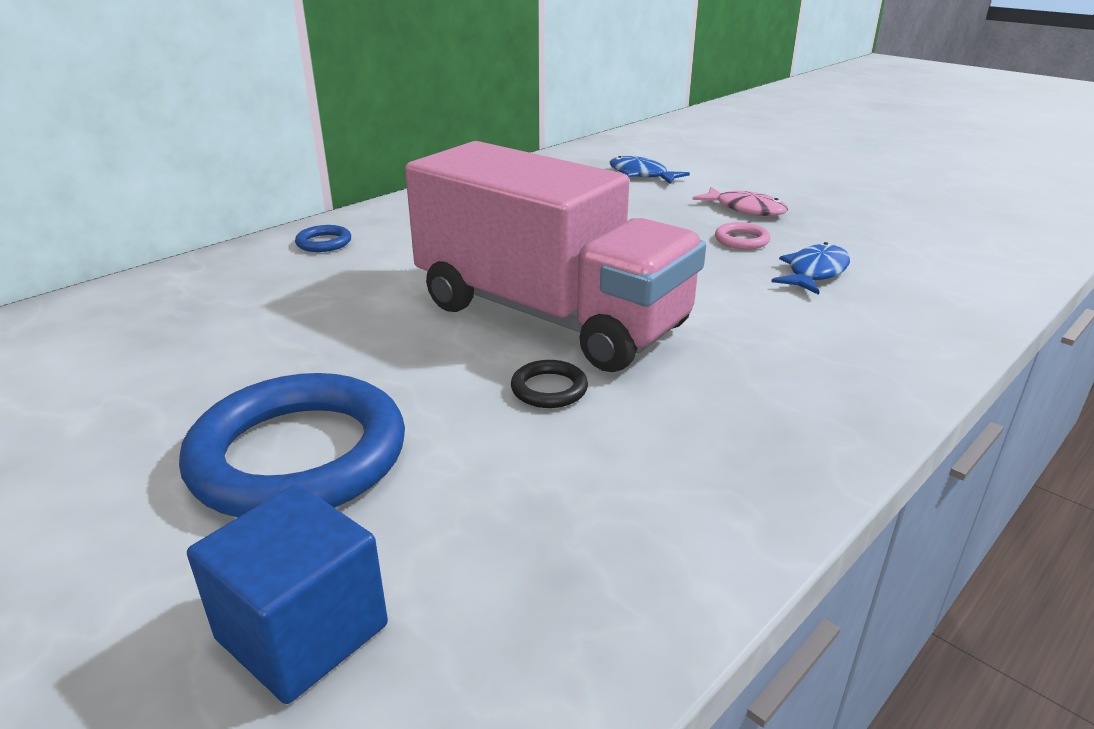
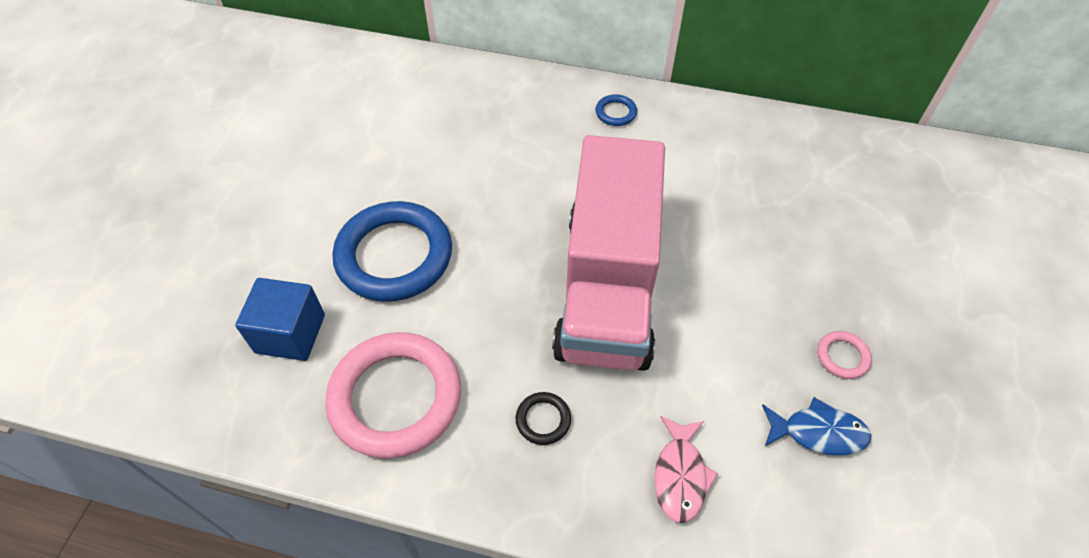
camera: 60 degrees right, 25 degrees up
black ring [511,360,588,408] -> black ring moved to [516,392,571,445]
blue fish [610,156,690,184] -> none
pink fish [692,187,788,216] -> pink fish moved to [654,416,719,523]
none -> pink ring [326,332,461,459]

